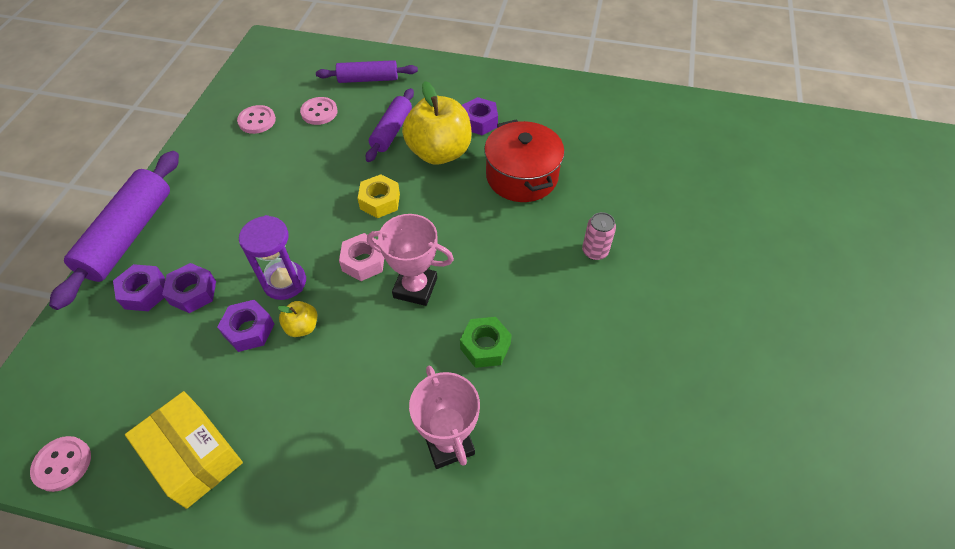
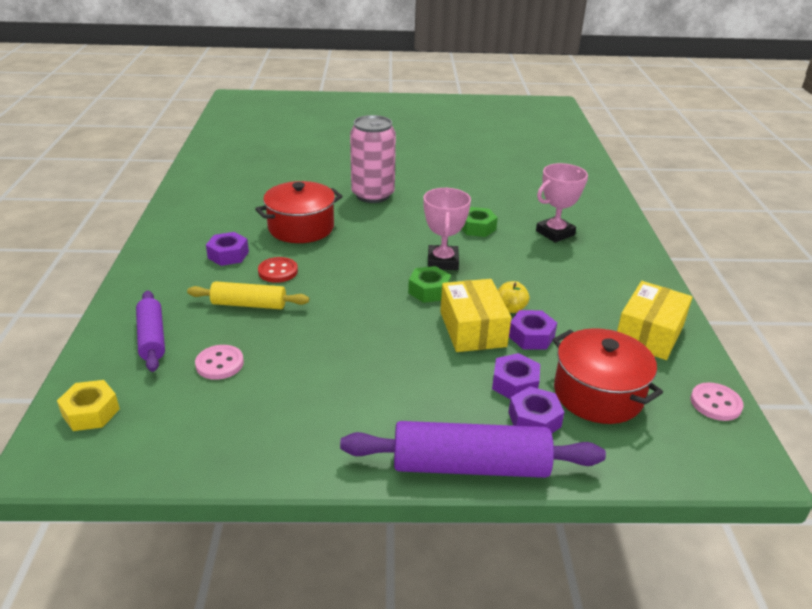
camera: 105 degrees left, 20 degrees down
pink button [237,105,276,134] -> none
purple hourglass [239,215,306,300] -> yellow box [440,279,511,352]
pink nut [339,233,384,281] -> green nut [408,266,451,303]
yellow nut [357,174,400,218] -> yellow nut moved to [57,380,120,431]
purple rolling pin [366,88,414,162] -> yellow rolling pin [187,281,309,309]
yellow apple [402,81,472,165] -> red button [258,257,298,283]
pink can [582,212,616,260] -> pink can [350,115,396,203], size x2.11
none -> red pot [552,328,663,424]

